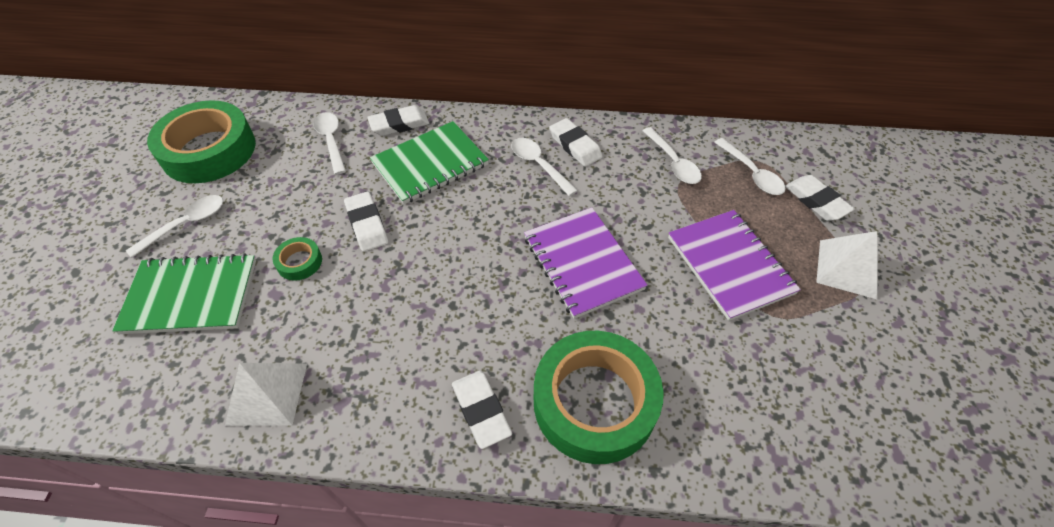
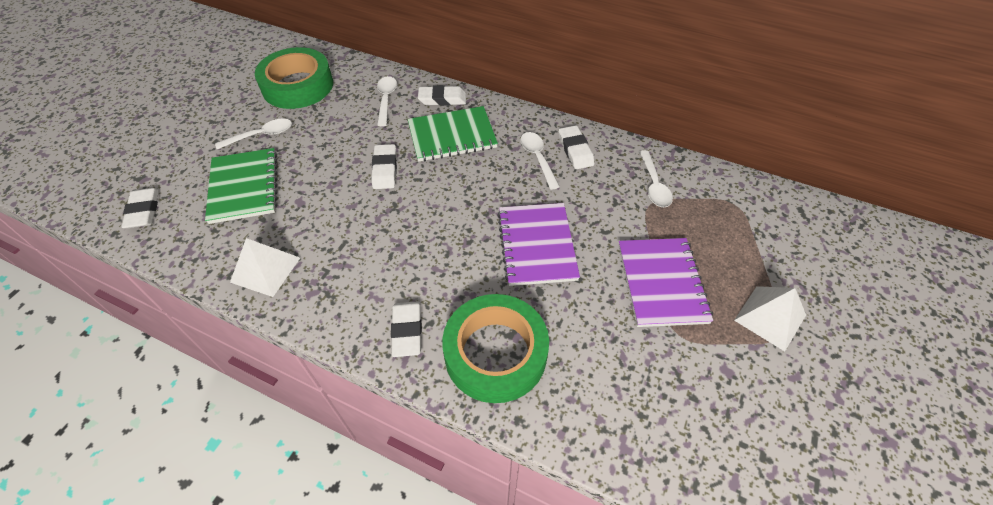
camera: 20 degrees right, 0 degrees up
green notebook [112,253,256,334] -> green notebook turned 60 degrees clockwise [205,148,277,224]
green tape [272,237,322,281] -> none
white spoon [714,138,786,195] -> none
white eraser [785,175,855,221] -> white eraser moved to [121,188,159,228]

